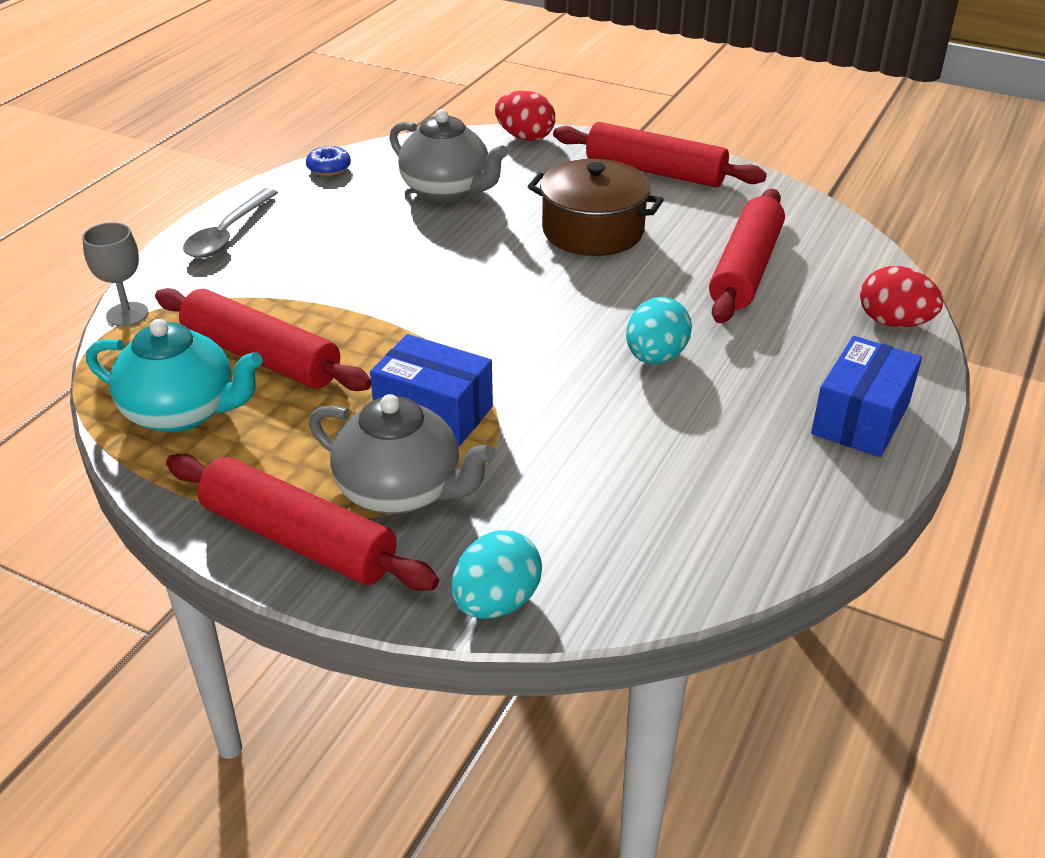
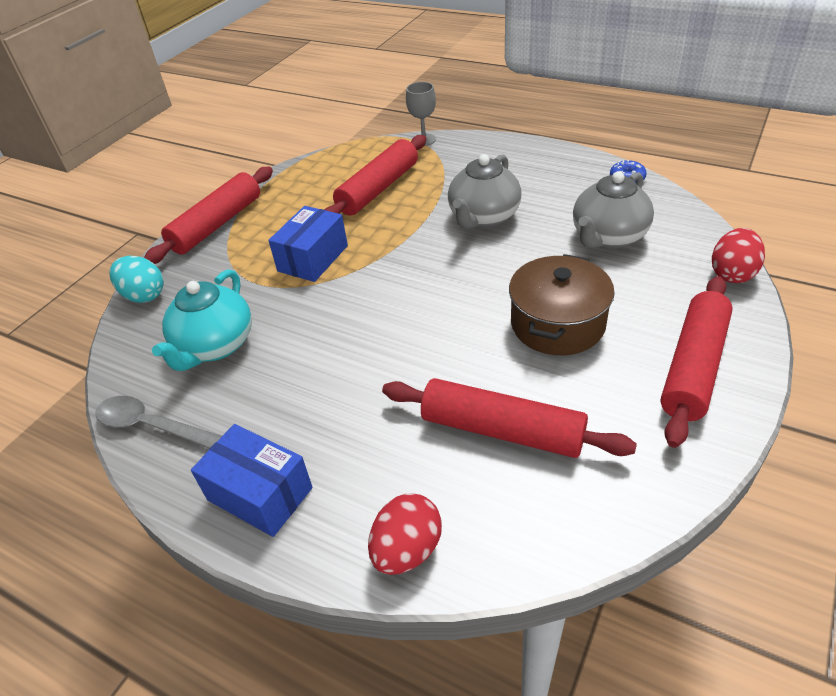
camera: 95 degrees right, 5 degrees up
turquoise teapot [86,319,263,432] -> turquoise teapot moved to [152,269,252,371]
grey spoon [183,188,278,258] -> grey spoon moved to [95,396,222,449]
grey teapot [309,394,496,514] -> grey teapot moved to [448,154,522,229]
turquoise egg [626,297,692,364] -> none

